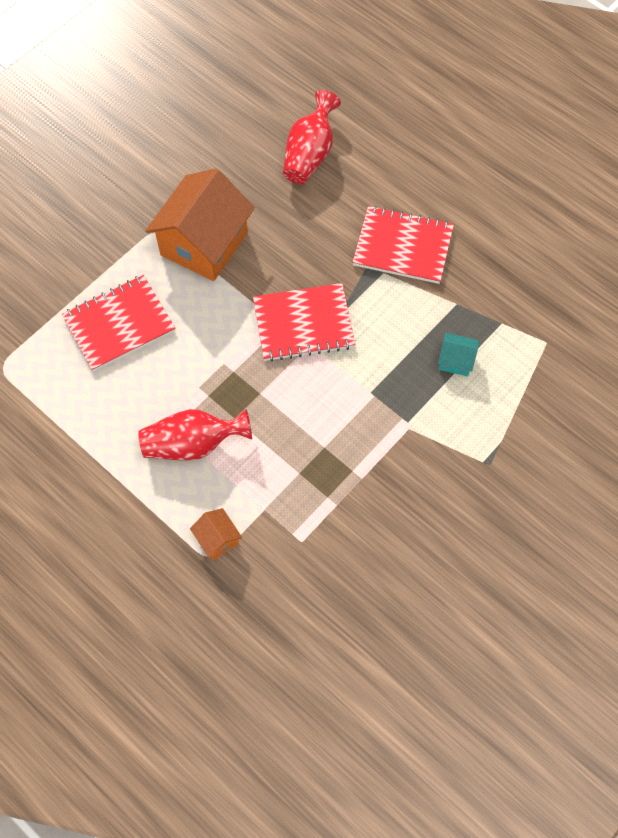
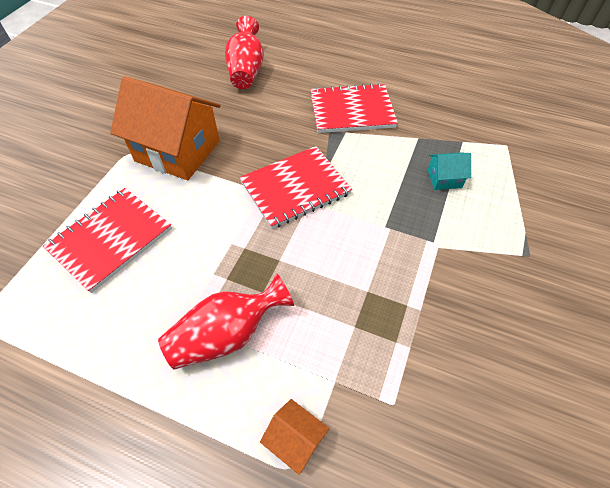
camera: 20 degrees left, 10 degrees down
orange house [145,168,255,281] -> orange house turned 75 degrees counterclockwise [110,76,221,180]

